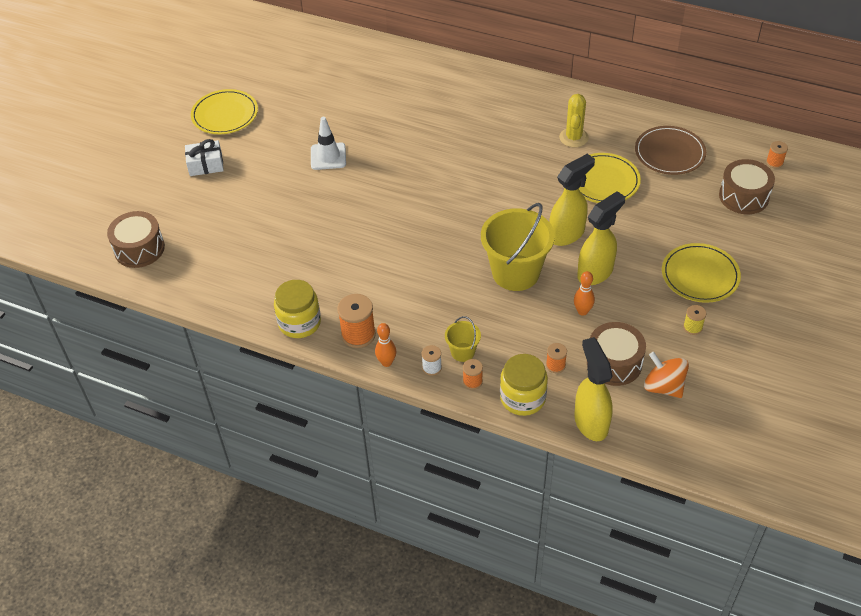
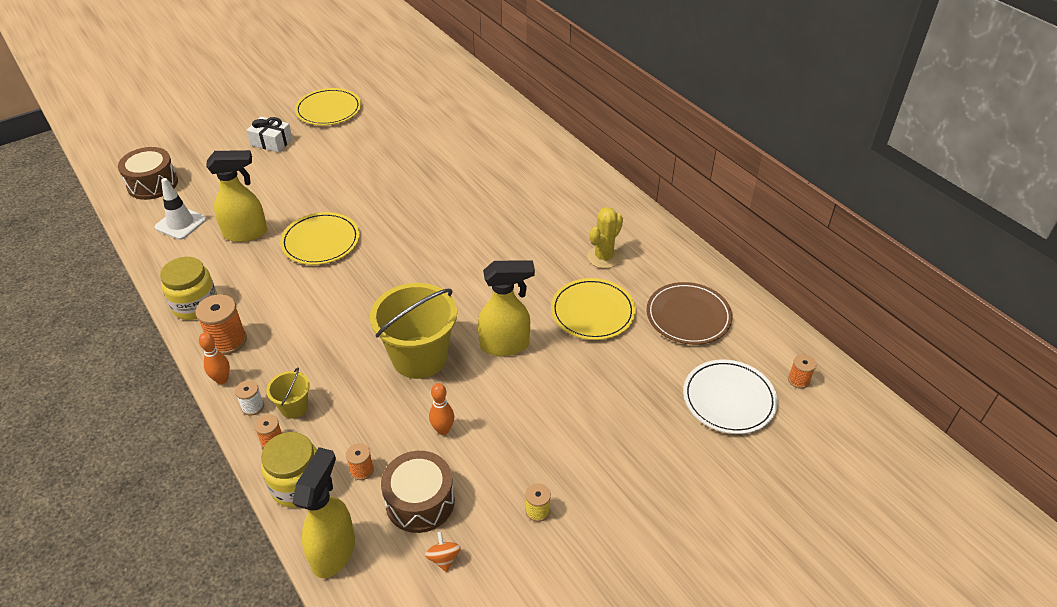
camera: 30 degrees right, 5 degrees down
white traffic cone [311,117,346,170] -> white traffic cone moved to [154,178,206,240]
yellow spray bottle [577,191,625,285] -> yellow spray bottle moved to [206,150,267,242]
orange spinning top [644,352,689,398] -> orange spinning top [425,531,461,572], size x0.56
yellow plate [662,243,741,303] -> yellow plate moved to [280,212,360,265]
brown drum [719,159,775,214] -> white plate [683,360,778,434]

